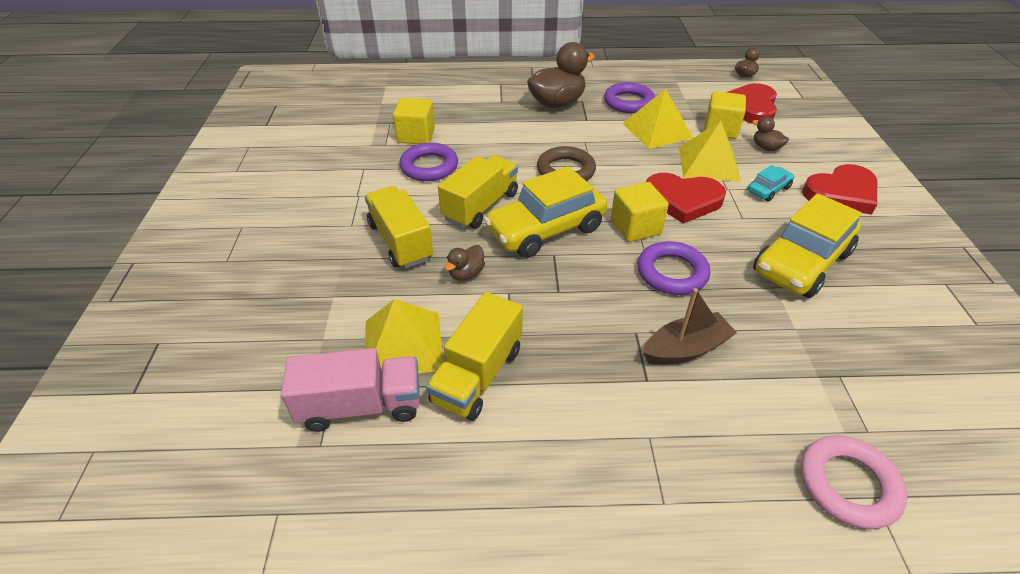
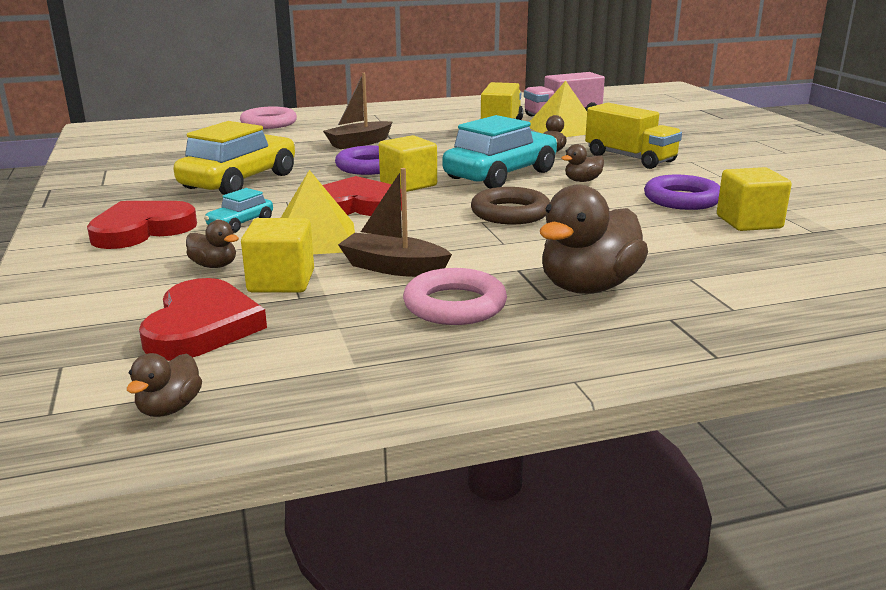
camera: 165 degrees right, 20 degrees down
yellow truck [438,155,518,228] -> brown duck [561,144,604,182]
yellow car [484,166,607,258] -> turquoise car [442,115,557,189]
purple ring [604,82,655,113] -> pink ring [403,268,507,325]
yellow pyramid [622,89,693,149] -> brown boat [338,168,452,277]

